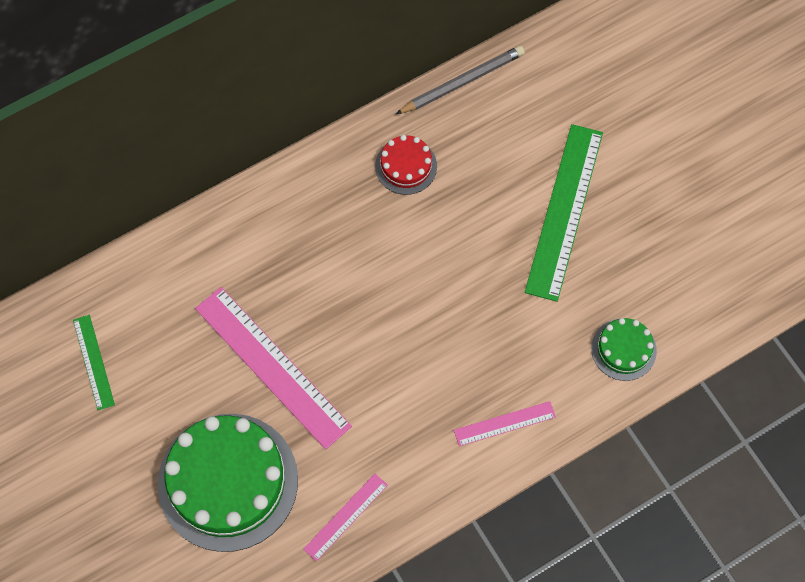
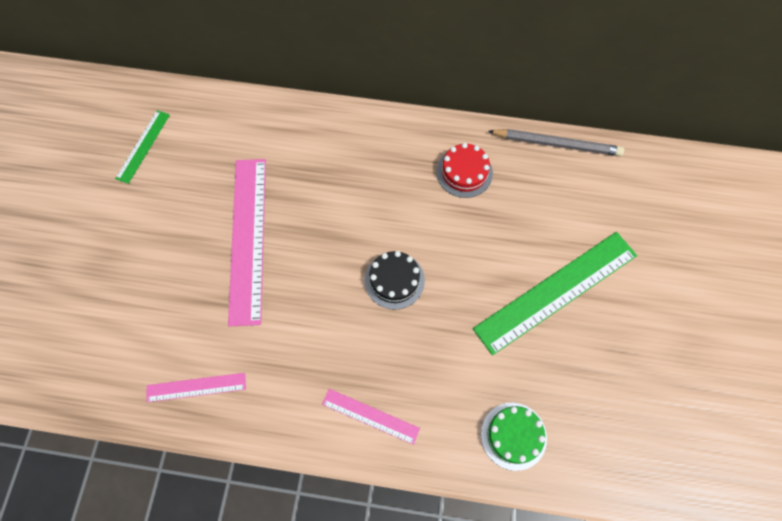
camera: 40 degrees right, 0 degrees up
green cake [158,414,298,552] -> none
none -> black cake [365,251,425,310]

